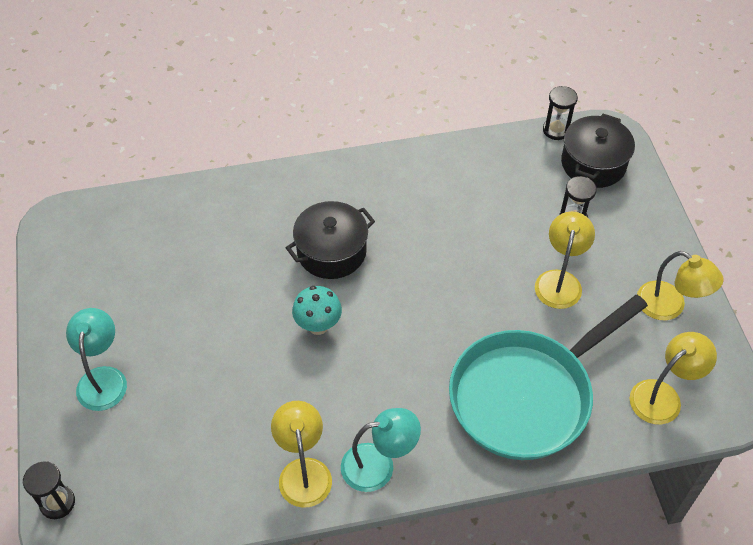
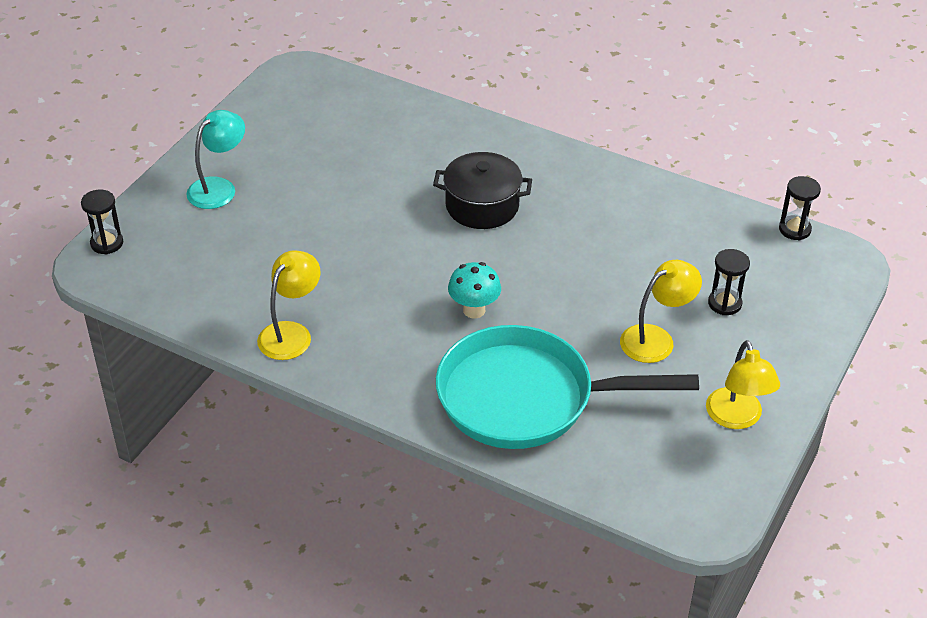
camera: 40 degrees right, 10 degrees down
turquoise mushroom [292,286,342,335] -> turquoise mushroom moved to [448,262,501,318]
turquoise lamp [341,408,421,492] -> none
black pot [561,114,635,188] -> none
yellow lamp [630,332,717,425] -> none

